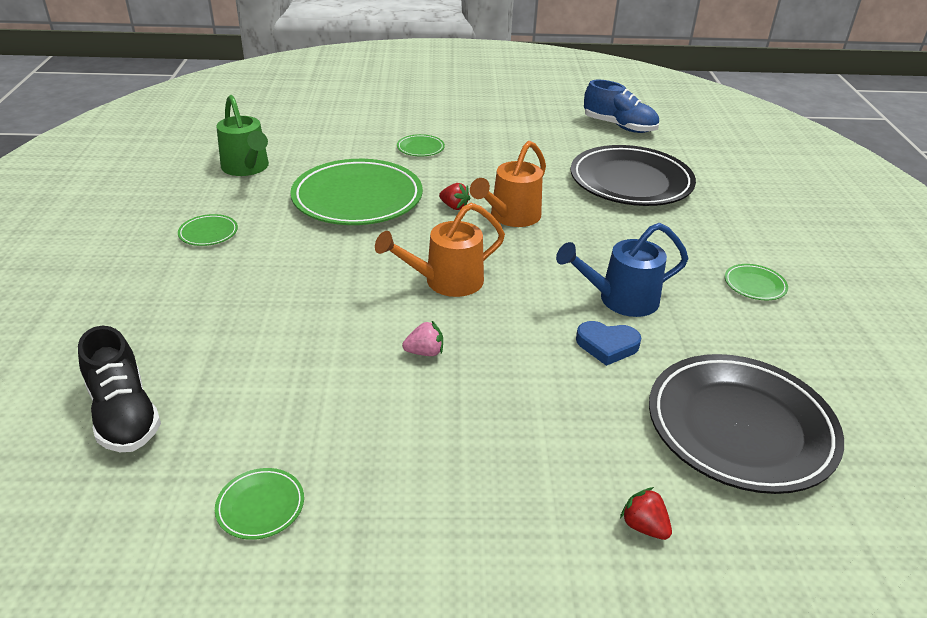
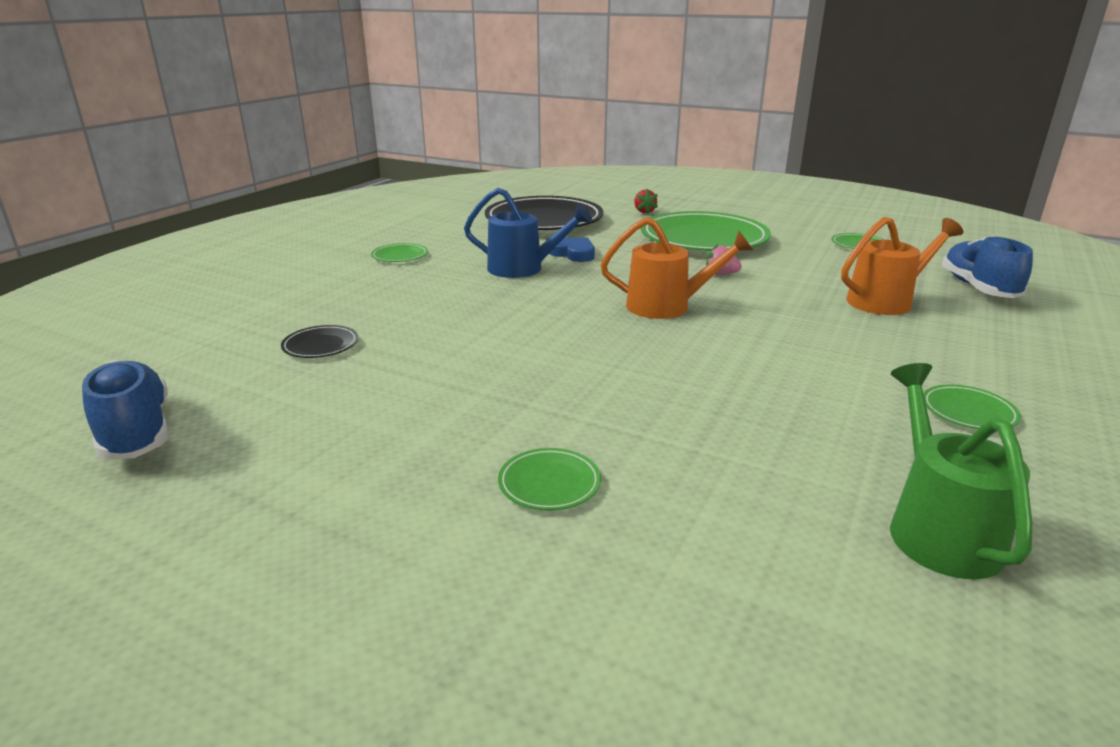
camera: 150 degrees left, 10 degrees down
black shoe [78,326,161,452] -> blue shoe [942,235,1033,298]
green plate [290,159,423,225] -> green plate moved to [641,211,771,251]
red strawberry [439,183,470,210] -> none
orange watering can [470,141,546,227] -> orange watering can moved to [841,217,963,315]
black plate [571,145,696,206] -> black plate [281,325,358,358], size x0.41

